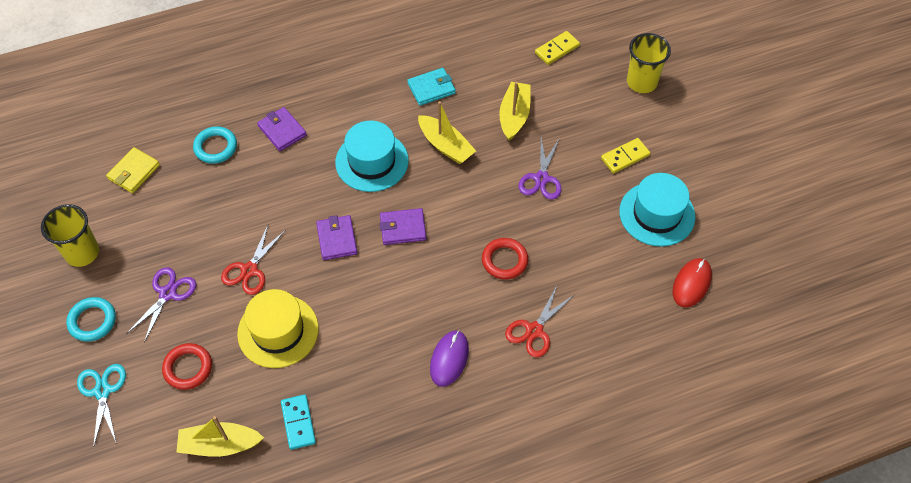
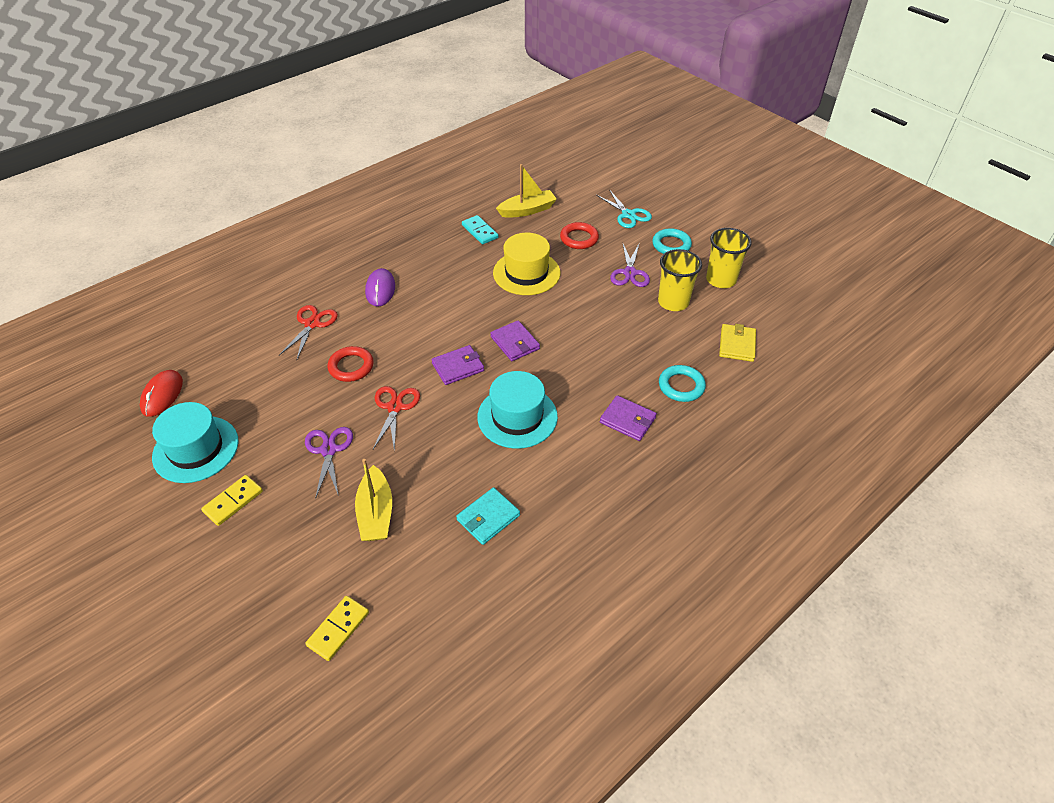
camera: 160 degrees right, 10 degrees down
red scissors [221,225,286,295] -> red scissors moved to [373,386,420,451]
yellow boat [418,101,476,164] -> none
yellow cup [627,33,671,93] -> yellow cup moved to [658,249,702,311]

